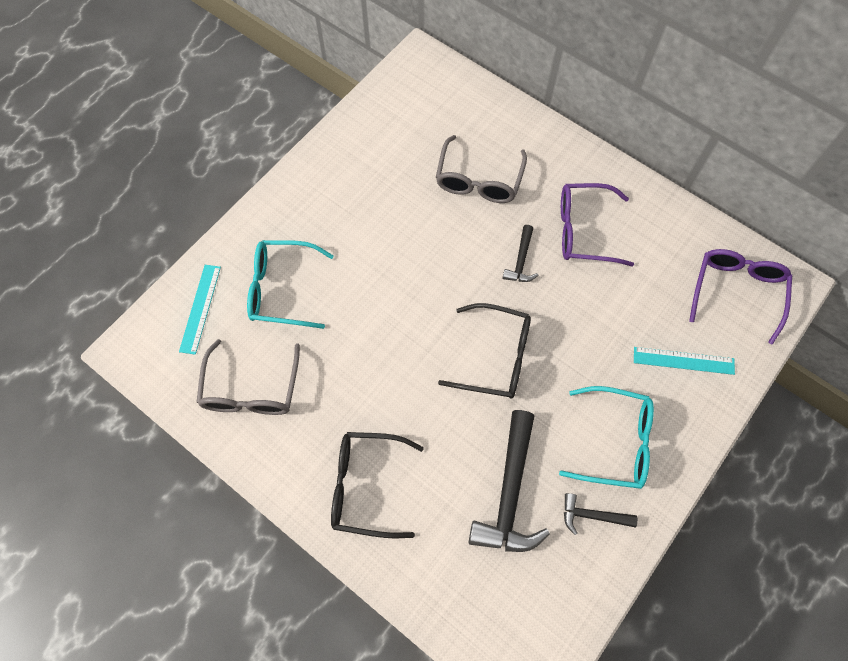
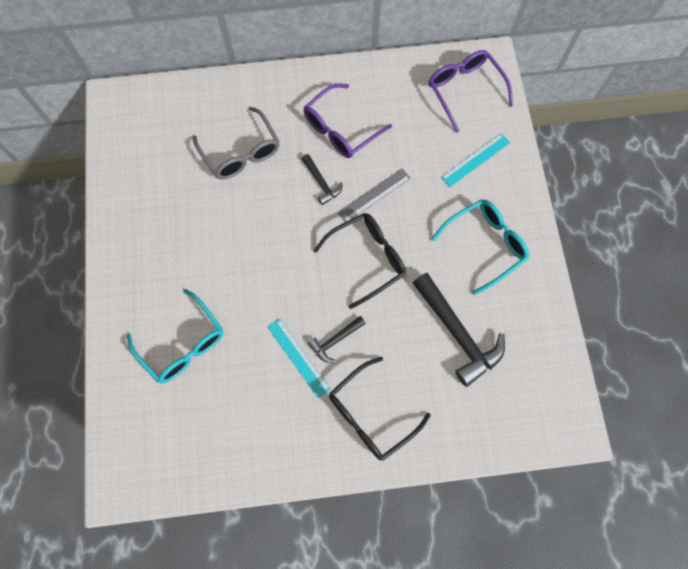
camera: 45 degrees left, 5 degrees up
turquoise ruler [179,265,221,355] -> turquoise ruler moved to [267,319,331,398]
grey glasses [196,339,300,415] -> none
turquoise glasses [247,240,334,329] -> turquoise glasses turned 90 degrees counterclockwise [127,289,223,383]
black hammer [564,493,638,535] -> black hammer moved to [308,316,366,363]
none -> grey ruler [337,169,411,222]

